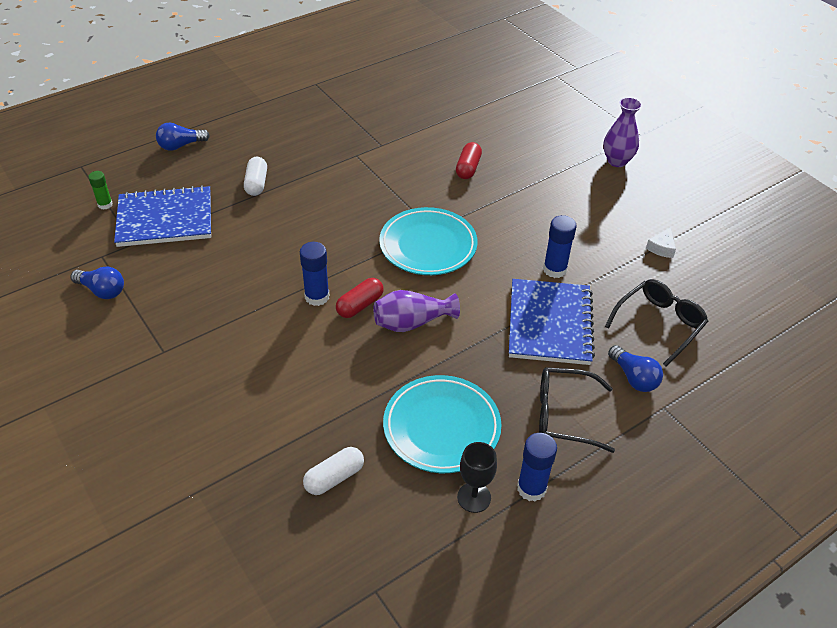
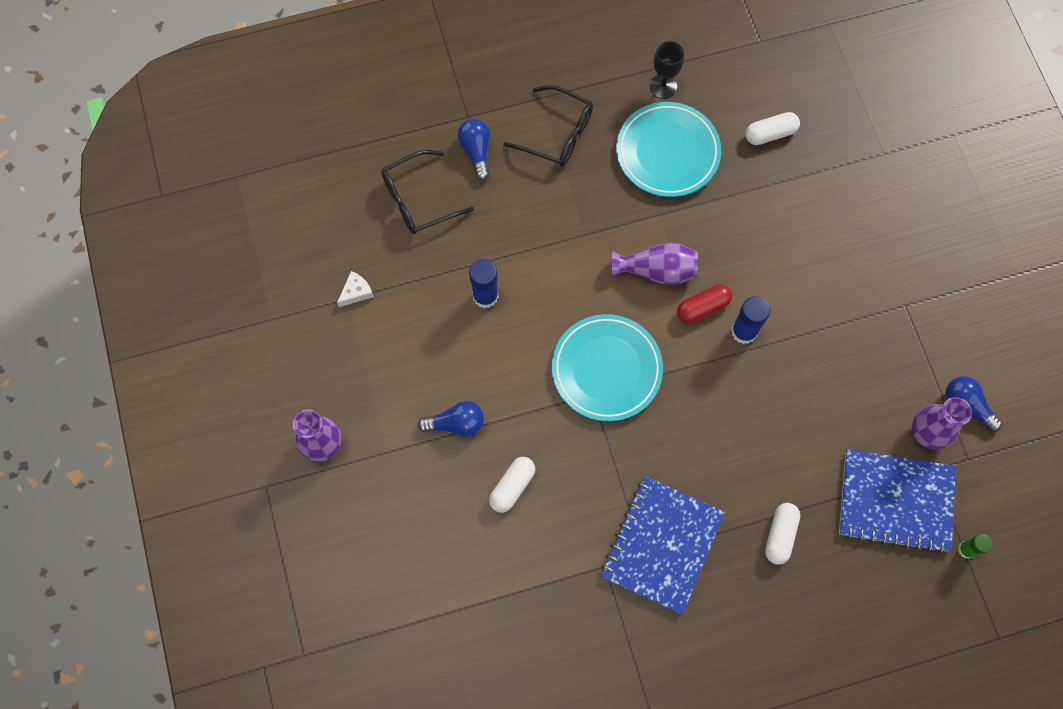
camera: 160 degrees left, 25 degrees up
blue light bulb [156,123,210,151] -> blue light bulb moved to [417,401,484,436]
red capsule [456,142,482,179] -> white capsule [489,457,535,513]
blue notebook [509,279,595,365] -> blue notebook moved to [601,476,725,614]
blue glue stick [517,433,557,502] -> none
none -> purple vase [912,397,972,450]

